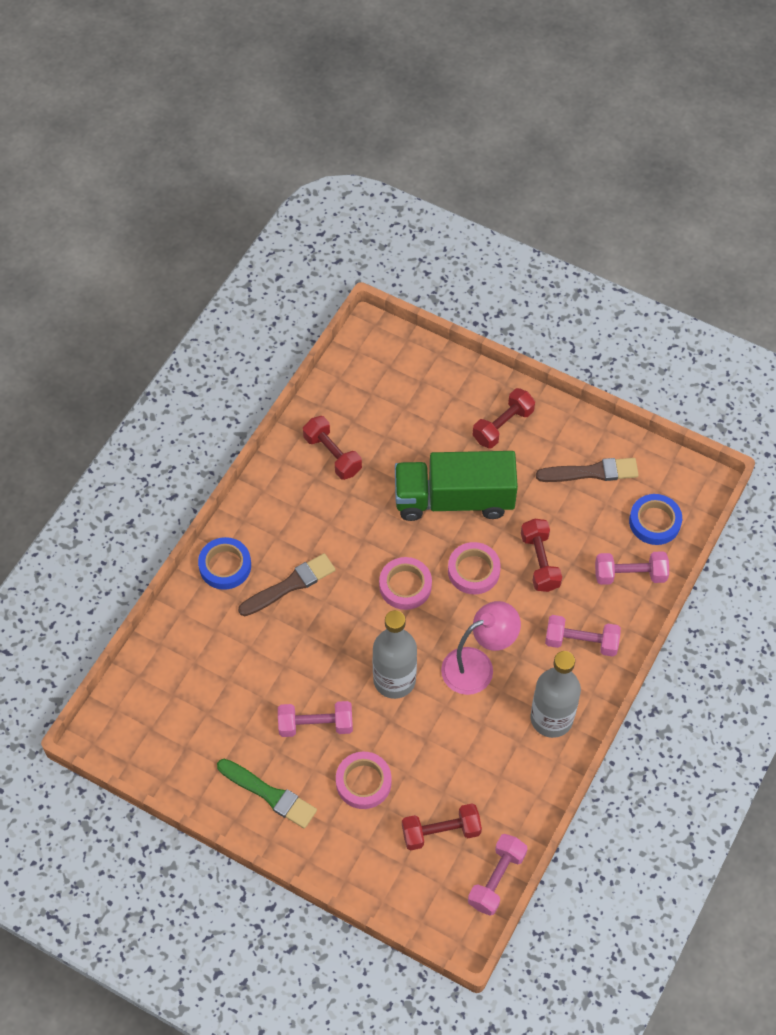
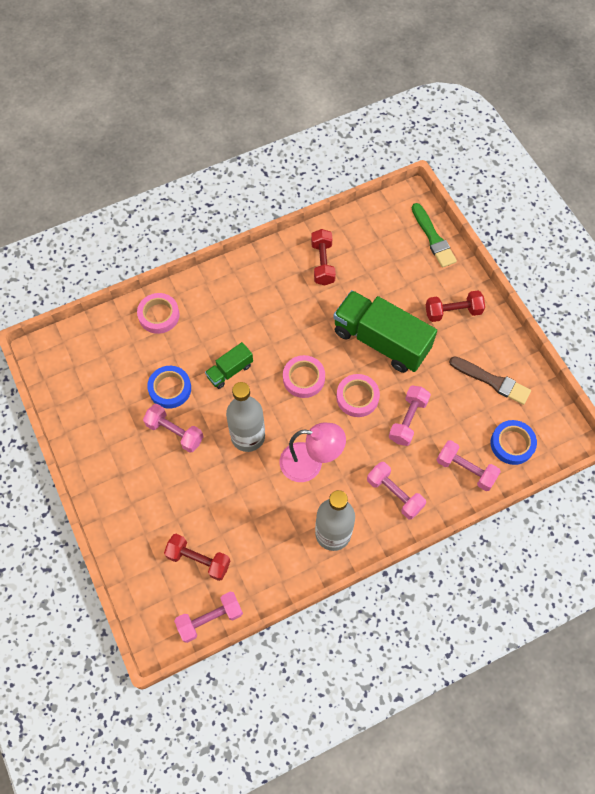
camera: 35 degrees right, 5 degrees up
blue tape [198,537,251,590] -> blue tape moved to [147,366,191,409]
green brush [217,759,317,829] -> green brush moved to [412,203,457,268]
brown brush [238,553,335,616] -> none
pink tape [336,752,392,809] -> pink tape moved to [137,293,180,334]
red dumbbell [521,519,562,592] -> pink dumbbell [389,385,431,446]
none -> green truck [205,342,253,389]

